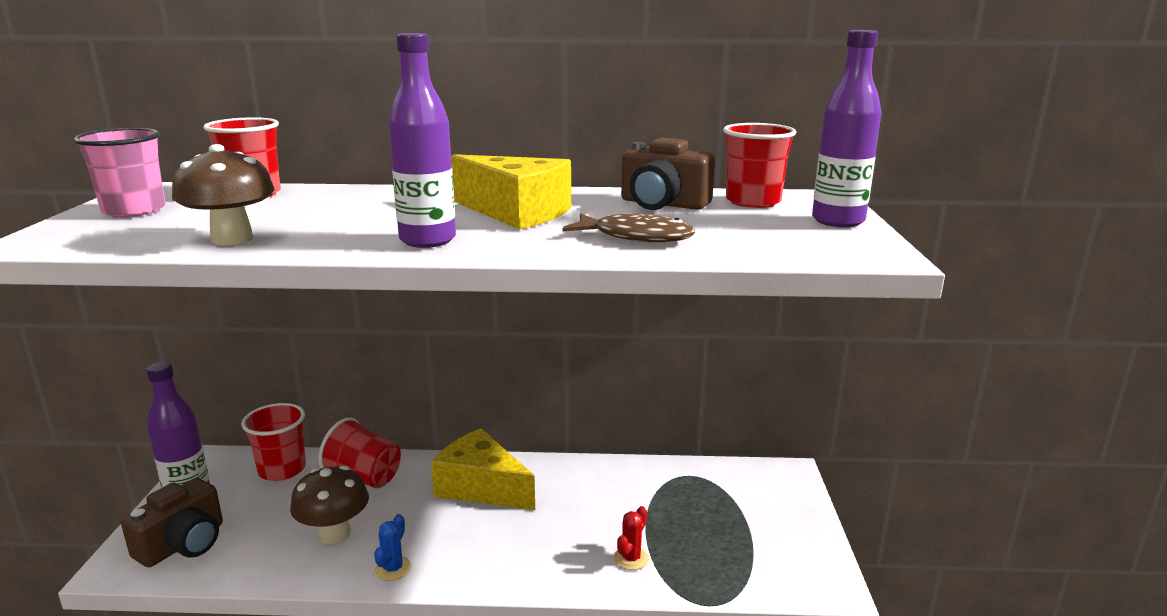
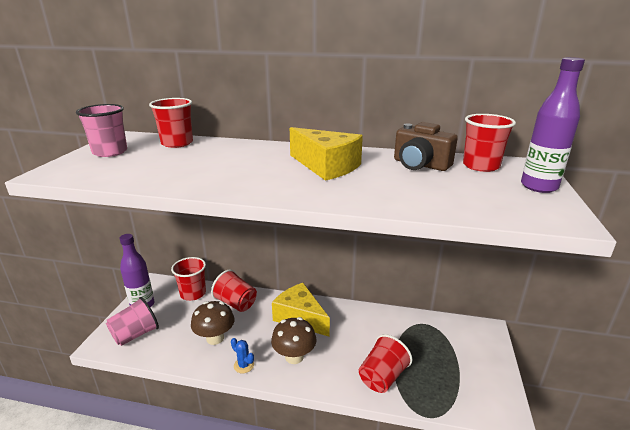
camera: 10 degrees right, 5 degrees up
brown camera [121,478,223,567] -> pink cup [106,297,159,346]
brown mushroom [172,144,274,246] -> brown mushroom moved to [271,317,316,364]
blue cactus [374,514,411,581] -> blue cactus turned 75 degrees counterclockwise [231,338,254,373]
purple bottle [388,33,456,248] -> none
brown fish [562,213,695,242] -> none
red cactus [614,506,649,570] -> red cup [359,334,412,393]

